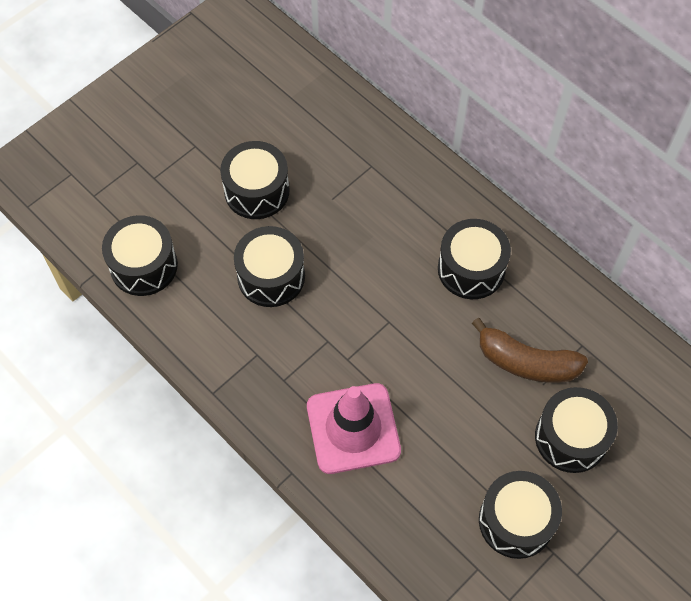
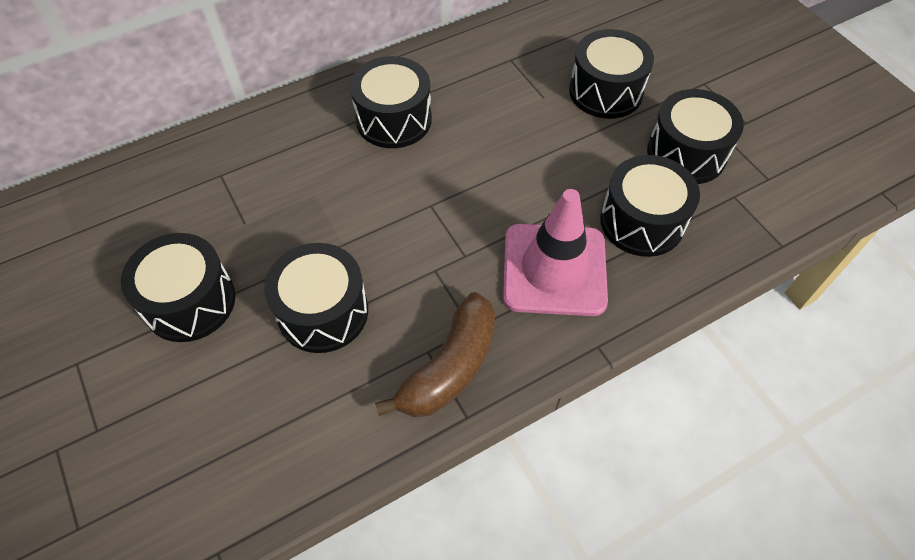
camera: 75 degrees left, 5 degrees down
black drum [102,215,178,296] -> black drum moved to [600,155,700,257]
brown banana [472,318,588,383] -> brown banana moved to [375,292,495,417]

